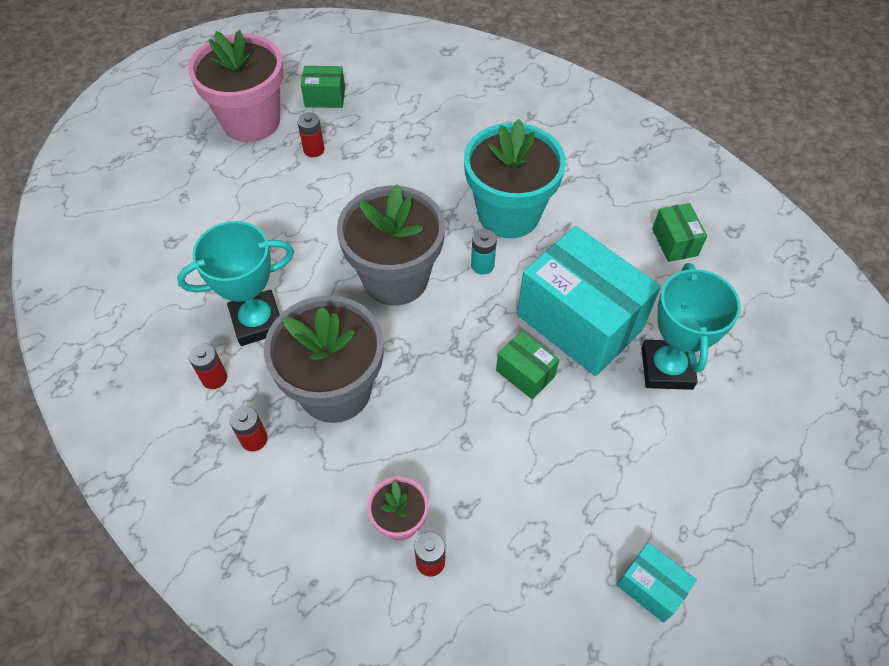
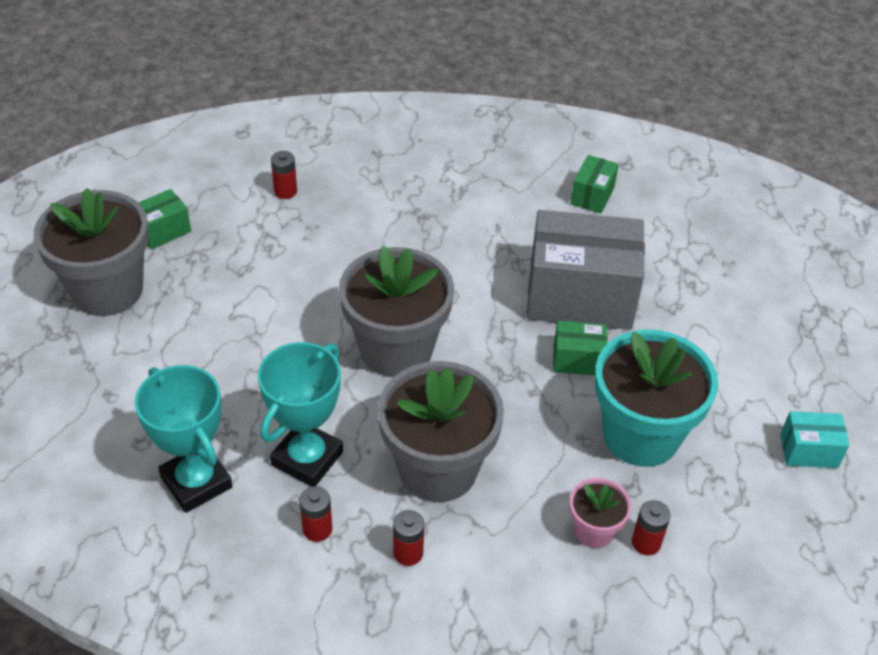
camera: 40 degrees left, 10 degrees down
pink flower pot [188,30,284,142] -> grey flower pot [34,188,149,316]
red battery [297,112,325,157] -> red battery moved to [271,151,297,199]
turquoise flower pot [464,119,566,238] -> turquoise flower pot moved to [595,329,718,467]
turquoise battery [471,229,497,275] -> none
turquoise box [517,226,661,376] -> grey box [527,210,645,330]
turquoise trophy [641,263,741,390] -> turquoise trophy moved to [135,365,233,513]
green box [652,203,707,262] -> green box turned 75 degrees clockwise [570,155,619,214]

